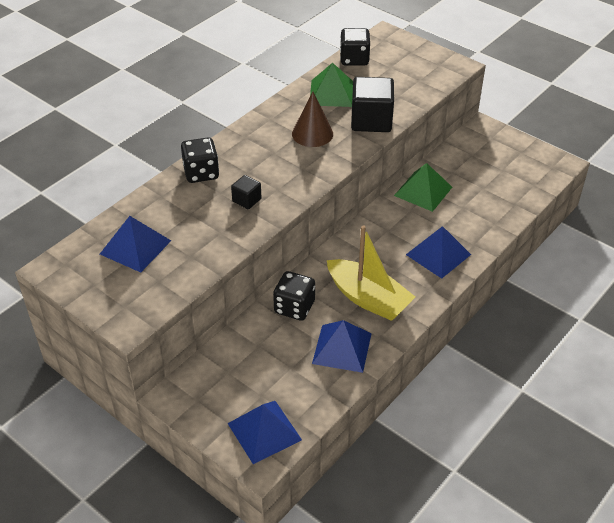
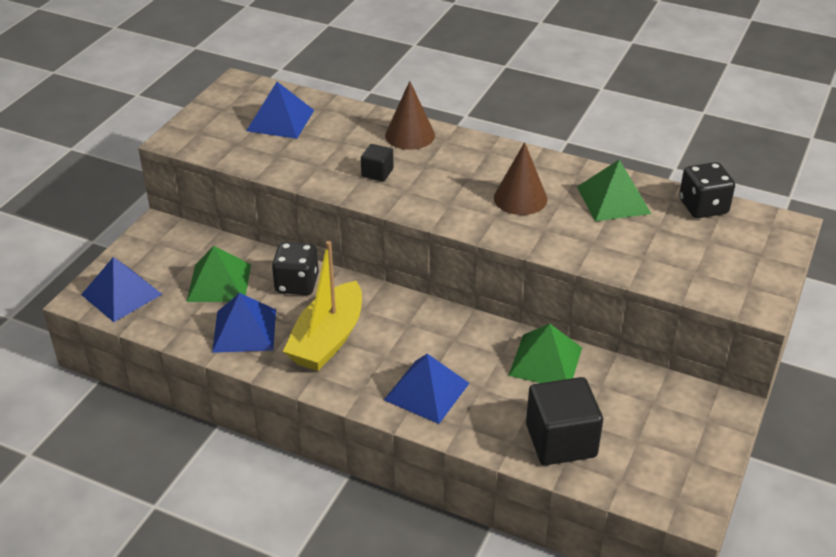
camera: 75 degrees right, 5 degrees down
black dice [181,137,219,183] -> brown cone [385,81,435,150]
black cube [351,77,394,132] -> black cube moved to [526,377,603,465]
none -> green pyramid [187,246,251,302]

